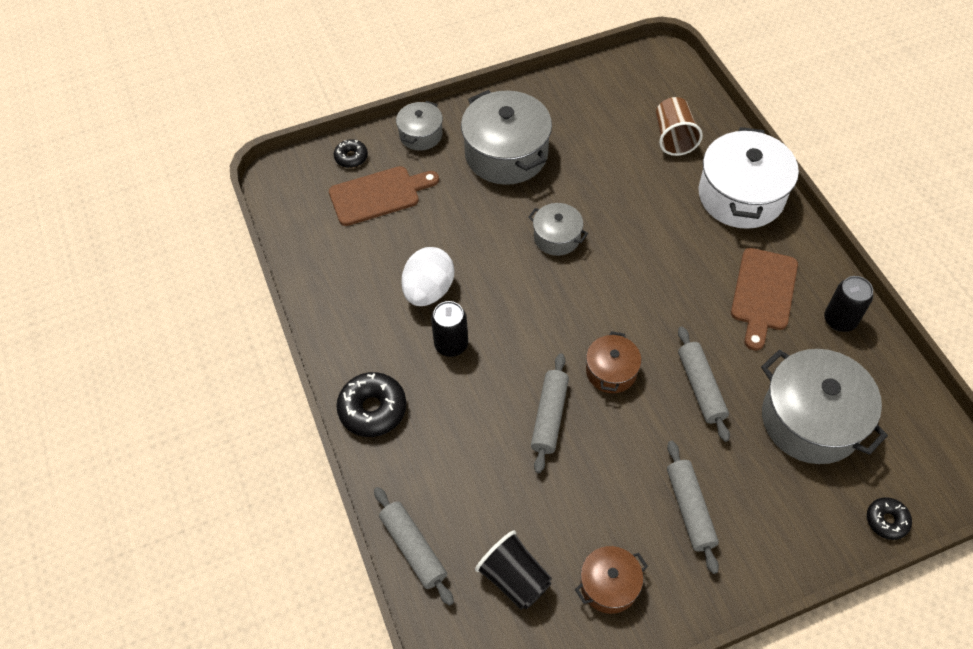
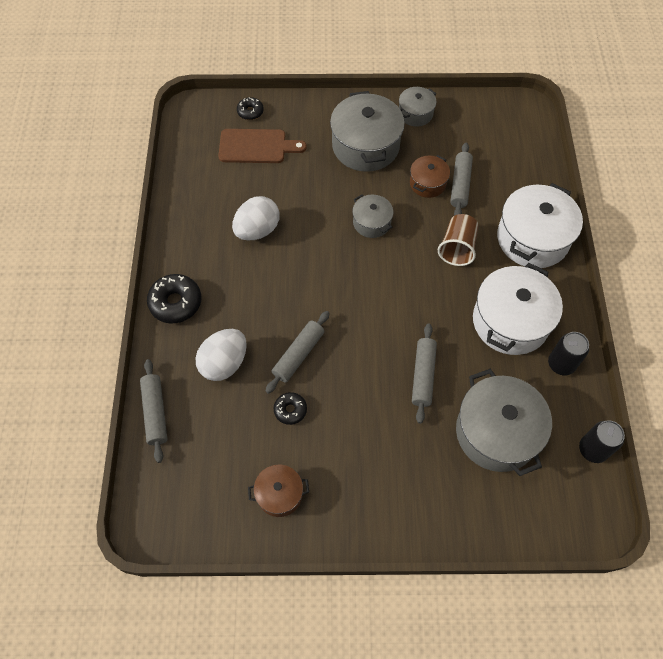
camera: 20 degrees right, 5 degrees up
grey pot [396,101,443,151] -> grey pot moved to [399,87,436,127]
black can [431,301,468,357] -> black can moved to [579,420,625,463]
black cup [475,530,552,610] -> none
brown pot [586,331,641,393] -> brown pot moved to [410,155,450,198]
brown cup [656,97,703,156] -> brown cup moved to [438,214,479,266]
grey rolling pin [667,441,719,574] -> grey rolling pin moved to [450,143,473,216]
brown cutting board [731,248,798,351] -> white pot [473,263,563,355]
black donut [867,497,912,540] -> black donut moved to [273,392,307,425]
none -> white egg [195,329,247,381]

